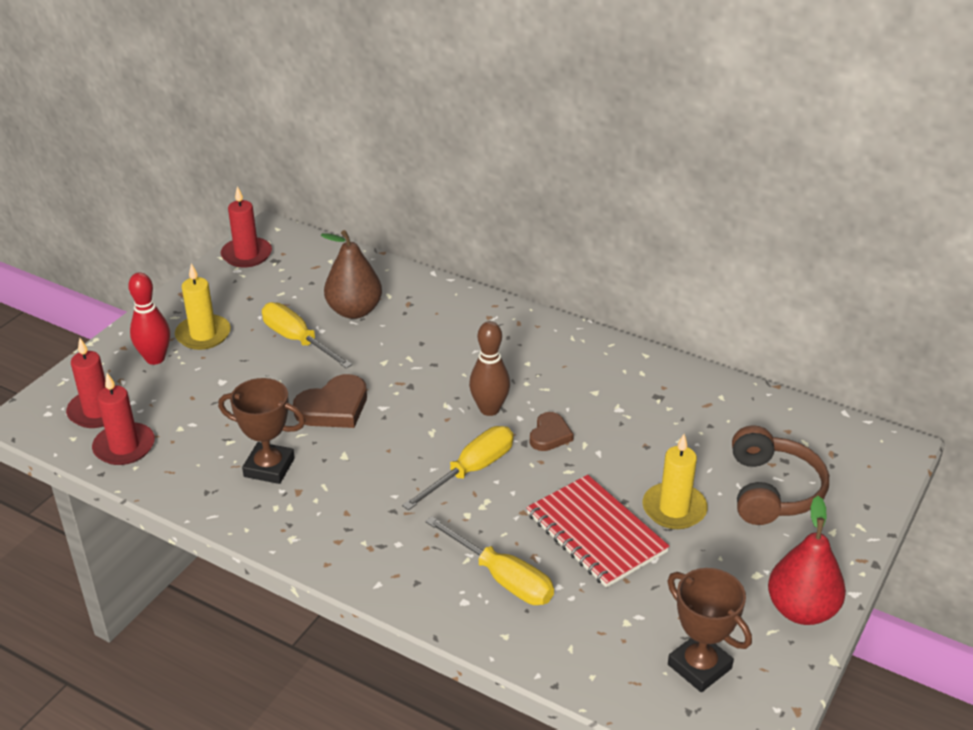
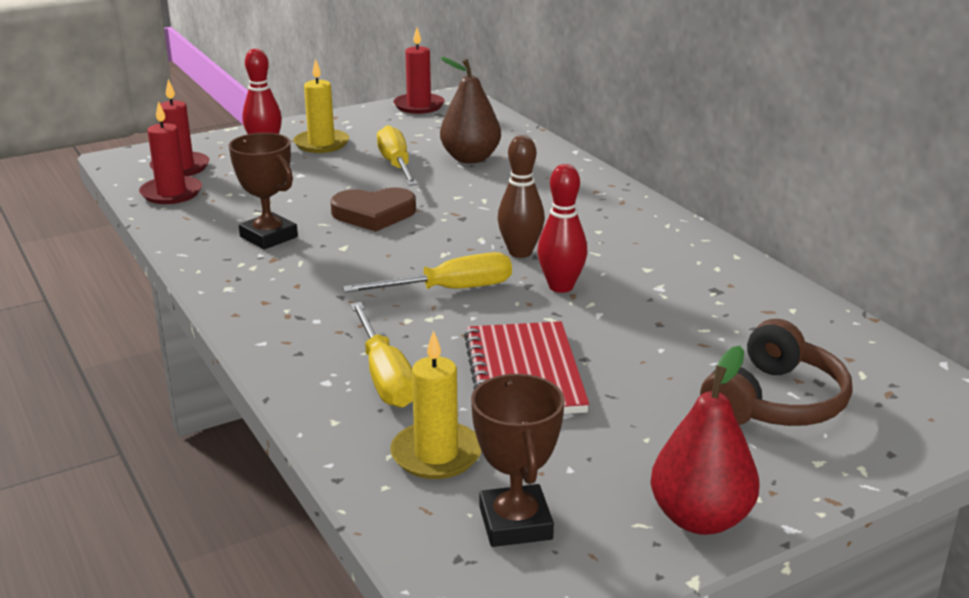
camera: 30 degrees right, 10 degrees down
brown heart [530,412,574,451] -> red bowling pin [538,164,588,293]
yellow candle [643,434,708,529] -> yellow candle moved to [390,330,481,479]

